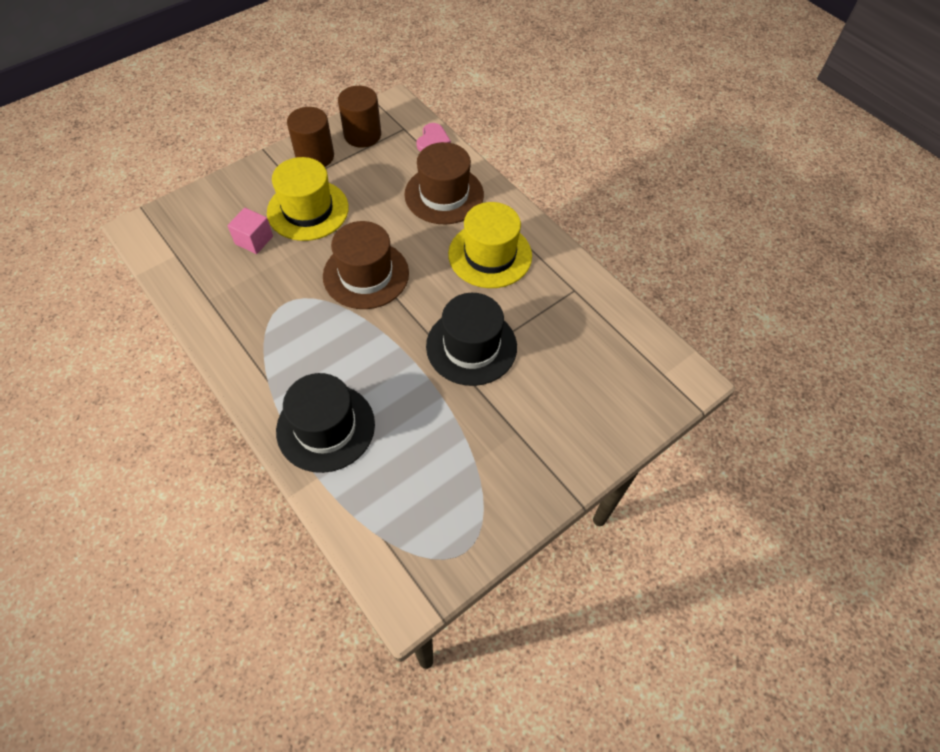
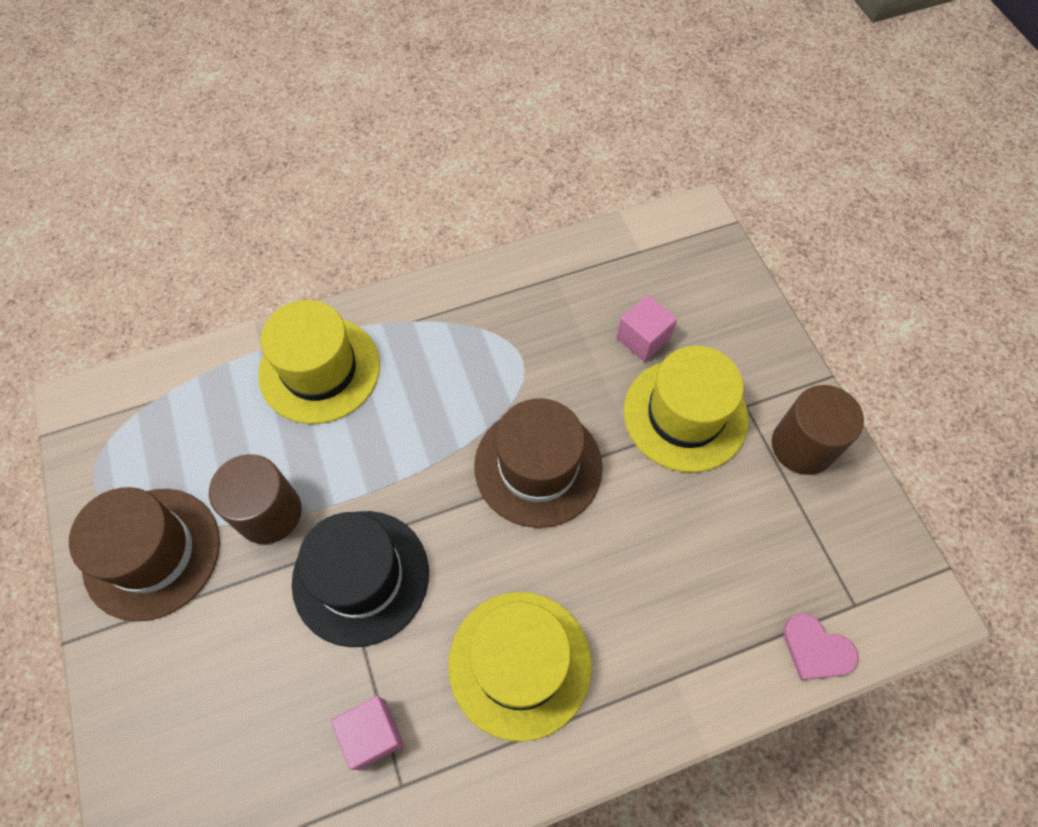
camera: 110 degrees right, 5 degrees up
black hat [276,373,375,473] -> yellow hat [258,300,380,424]
brown cylinder [338,86,381,148] -> brown cylinder moved to [209,454,302,544]
brown hat [404,142,484,224] -> brown hat moved to [69,487,220,621]
none -> pink cube [331,696,404,770]

